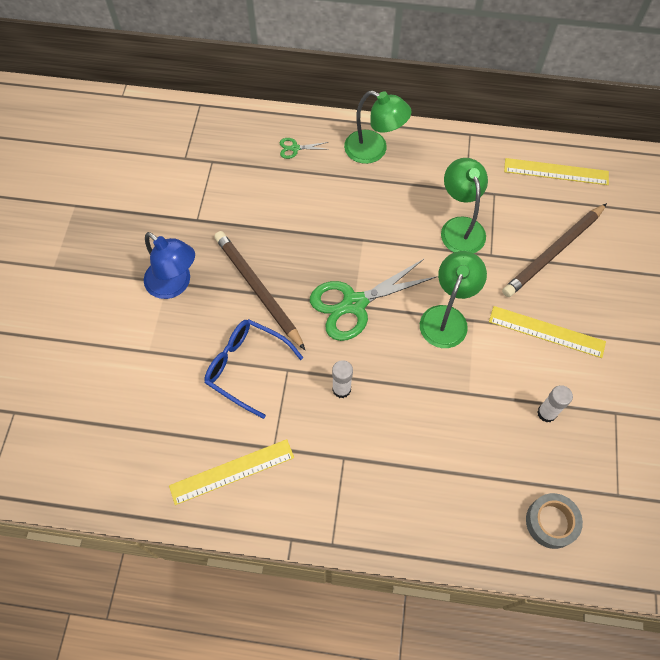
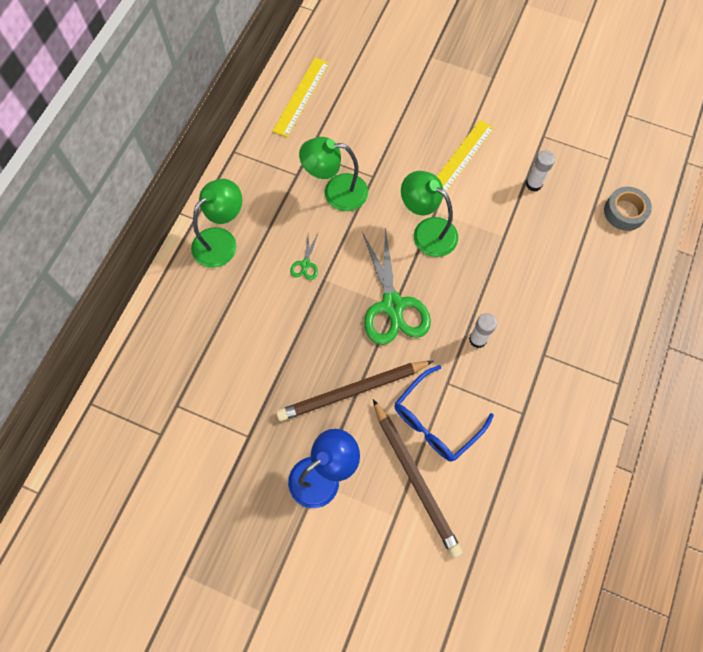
camera: 75 degrees left, 5 degrees up
yellow ruler [169,439,294,505] -> none
green scissors [280,138,329,159] -> green scissors moved to [290,234,318,280]
brown pencil [502,203,607,297] -> brown pencil moved to [373,399,463,558]

